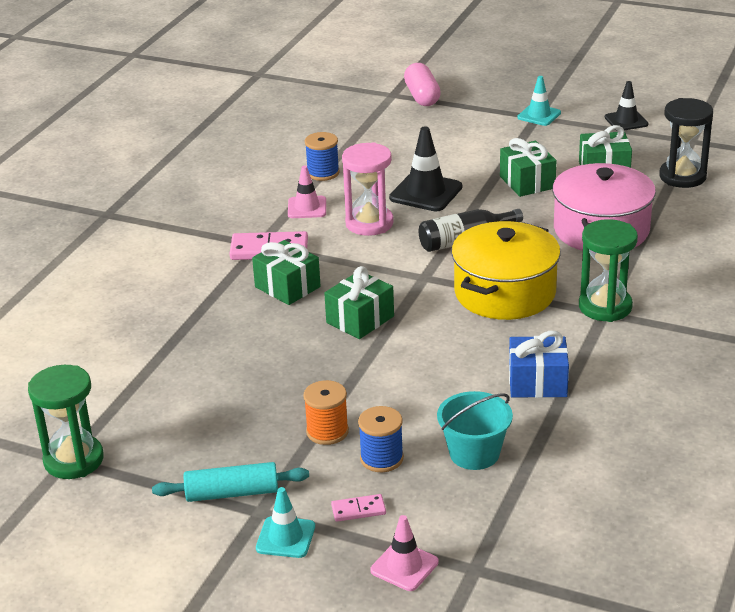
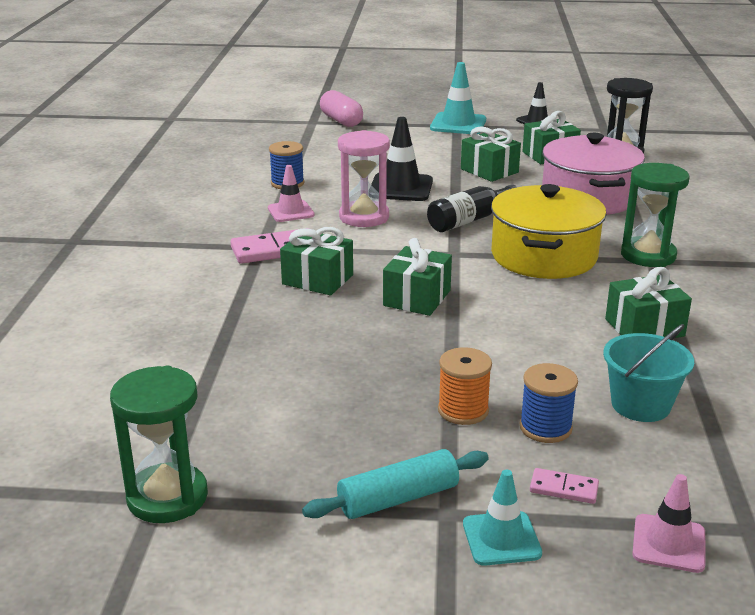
camera: 20 degrees left, 5 degrees down
pink domino [331,494,386,522] -> pink domino turned 45 degrees clockwise [530,468,599,504]
blue gift [509,331,569,398] -> green gift [605,267,692,338]
turquoise traffic cone [517,76,561,126] -> turquoise traffic cone [430,62,486,134], size x1.56

